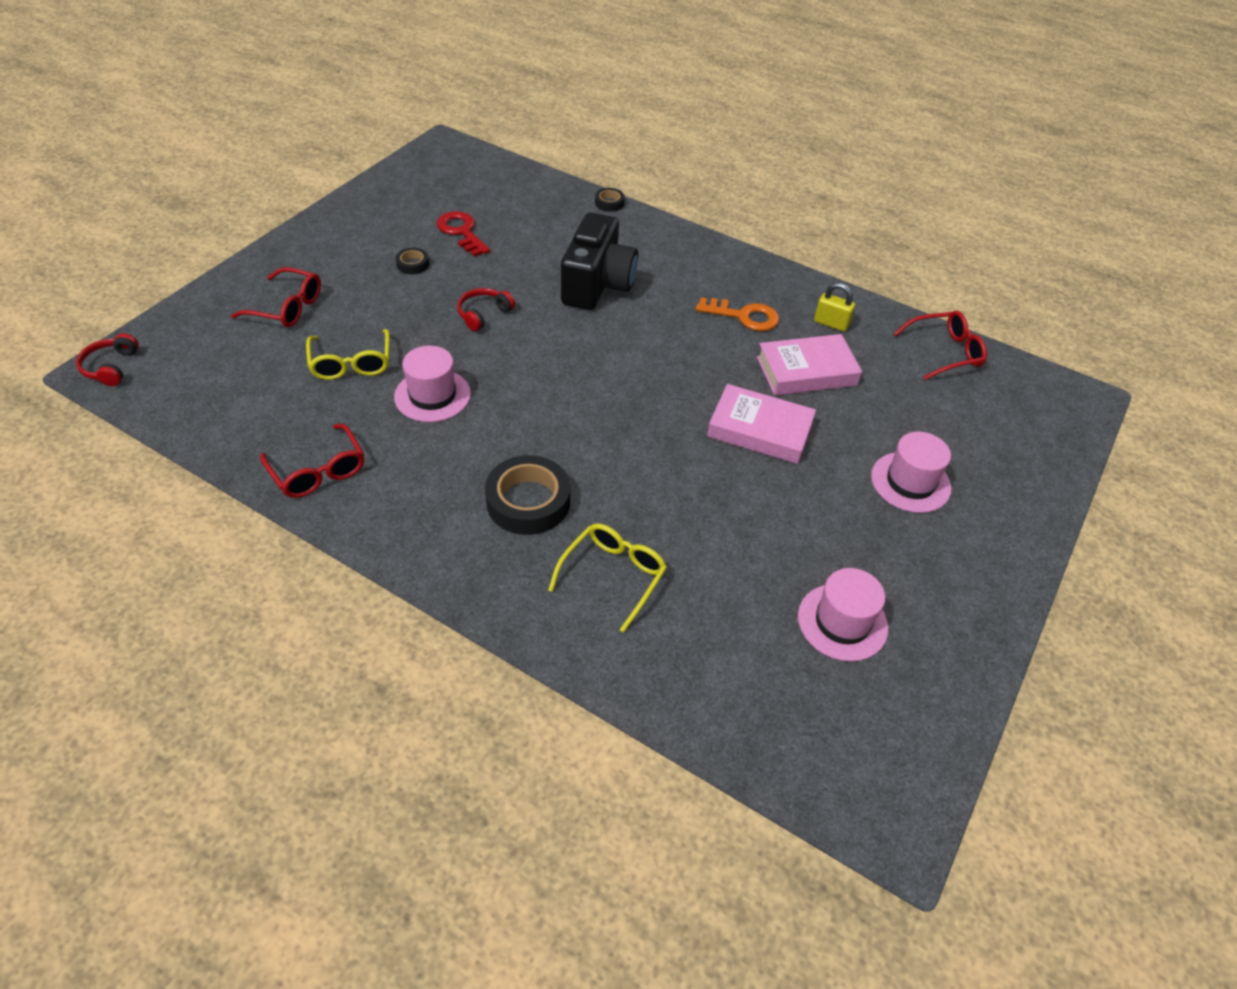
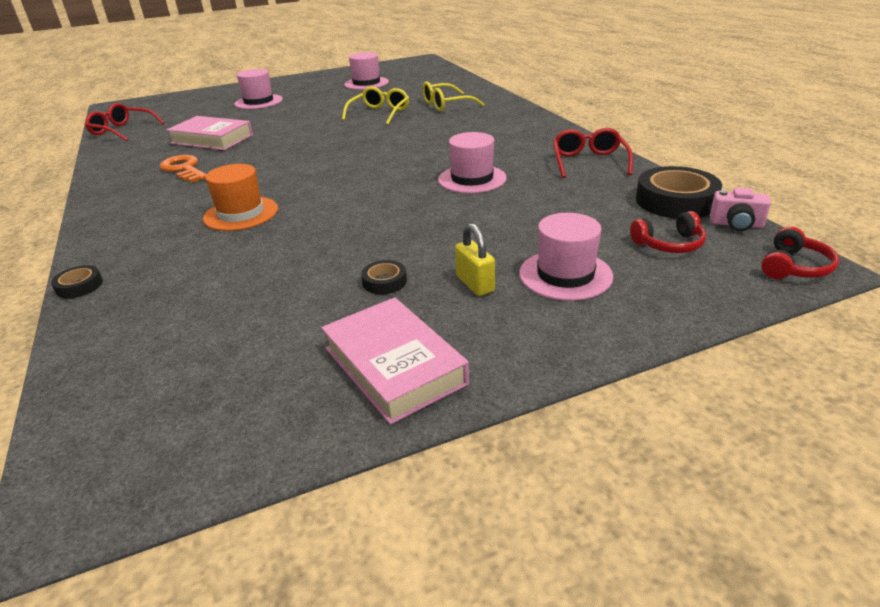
camera: 140 degrees left, 15 degrees down
red glasses [231,267,321,327] -> pink hat [519,213,613,301]
yellow glasses [306,329,390,380] -> yellow glasses moved to [342,86,409,125]
red key [437,211,490,257] -> none
red headphones [457,288,515,331] -> red headphones moved to [630,211,706,253]
black tape [485,455,570,535] -> black tape moved to [636,166,722,219]
black camera [561,213,638,310] -> orange hat [203,164,278,231]
pink book [707,384,816,464] -> pink book moved to [321,297,469,425]
yellow padlock [814,283,855,331] -> yellow padlock moved to [455,223,495,296]
none -> pink camera [710,187,771,231]

